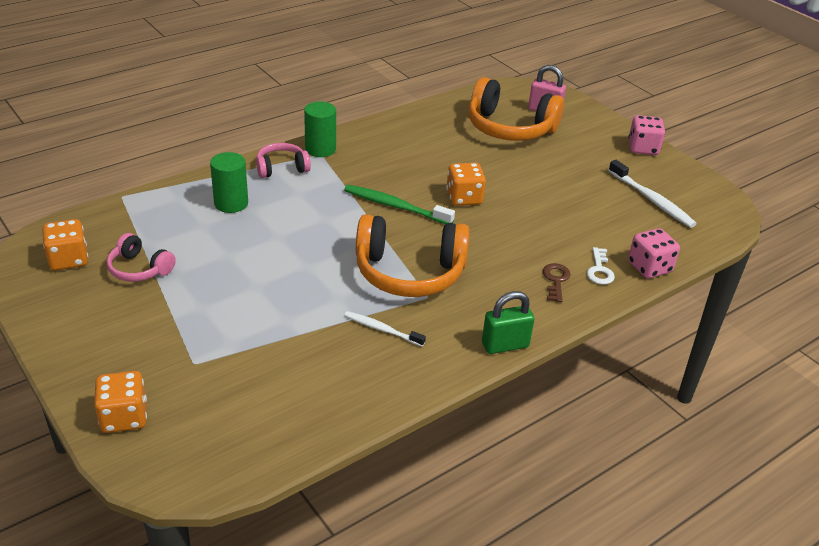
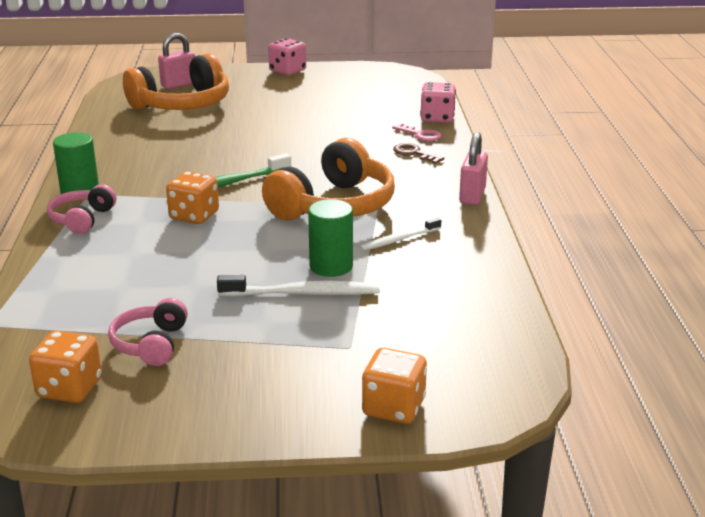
camera: 55 degrees left, 10 degrees down
pink headphones [107,233,176,282] -> pink headphones turned 120 degrees clockwise [108,298,188,366]
green cylinder [210,152,248,213] -> green cylinder moved to [308,199,353,277]
orange dice [446,163,486,206] -> orange dice moved to [166,171,219,224]
green padlock [482,291,534,354] -> pink padlock [459,132,488,205]
white key [587,247,615,285] -> pink key [392,123,441,142]
white toothbrush [608,160,697,228] -> white toothbrush moved to [217,275,380,297]

